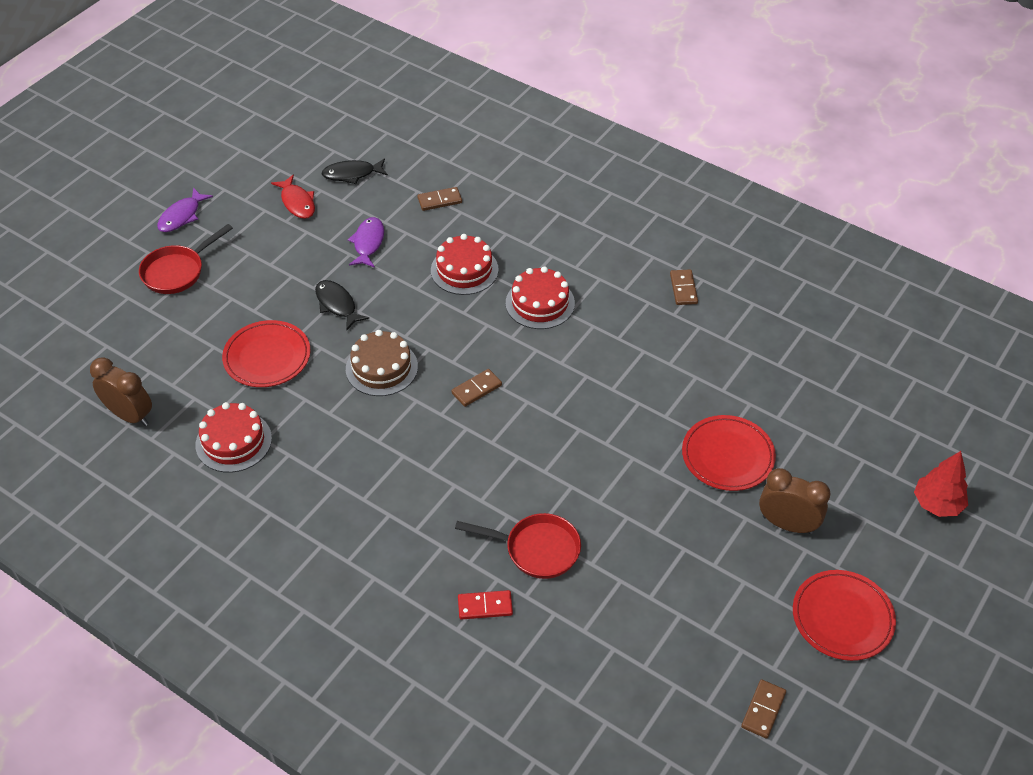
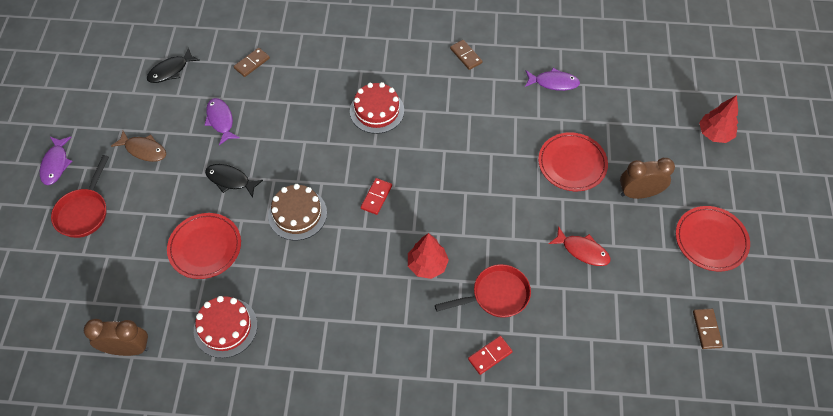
camera: 30 degrees left, 10 degrees up
red fish [271,175,315,219] -> red fish moved to [549,226,611,266]
red cake [431,234,499,295] -> none
brown domino [451,369,502,407] -> red domino [361,178,392,215]
none -> brown fish [111,131,166,162]
none -> red tree [408,233,449,279]
none -> purple fish [525,68,580,91]

